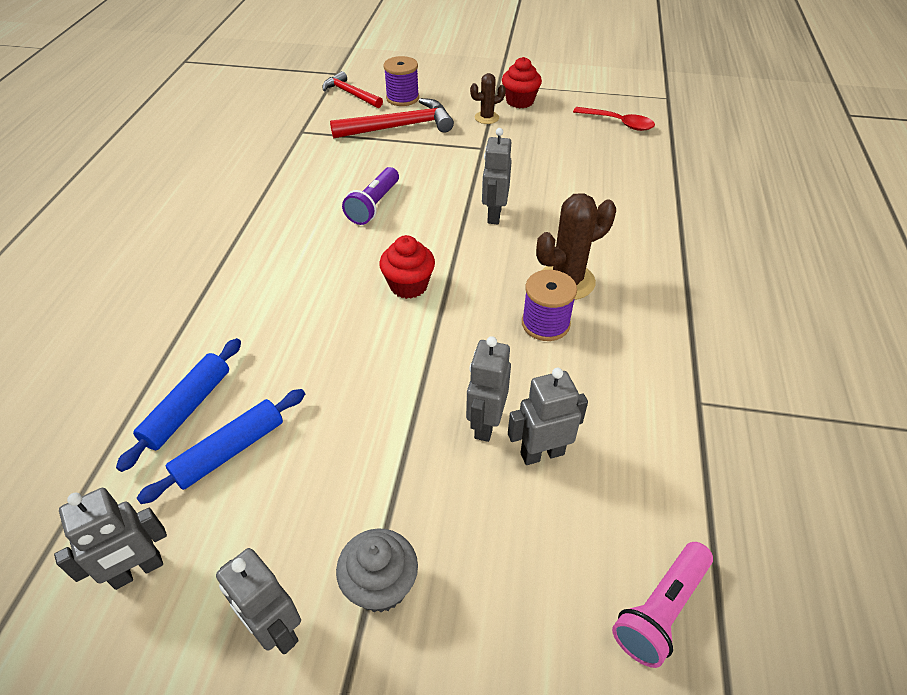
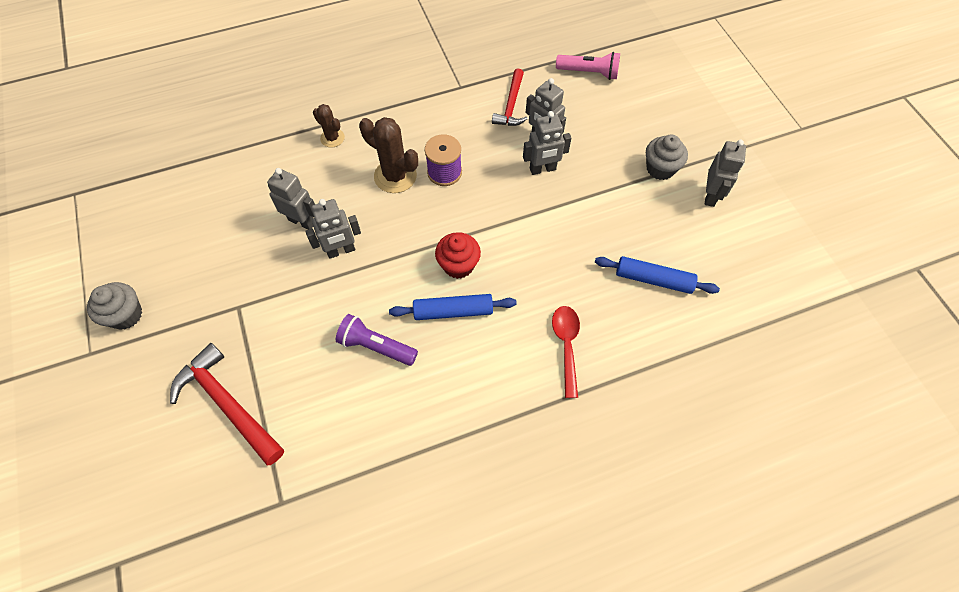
camera: 120 degrees left, 15 degrees up
grey robot [54,488,167,590] -> grey robot moved to [267,168,315,230]
blue rolling pin [116,338,241,472] -> blue rolling pin moved to [389,294,517,320]
red hammer [322,71,383,108] -> red hammer moved to [492,68,528,126]
purple flashlight [342,167,399,225] -> purple flashlight turned 150 degrees counterclockwise [336,314,418,366]
purple spool [383,56,419,106] -> none
brown cactus [470,73,506,124] -> brown cactus moved to [313,104,345,147]
red cupcake [502,57,542,108] -> grey cupcake [87,282,142,330]
red spoon [573,107,655,131] -> red spoon moved to [552,306,580,398]

